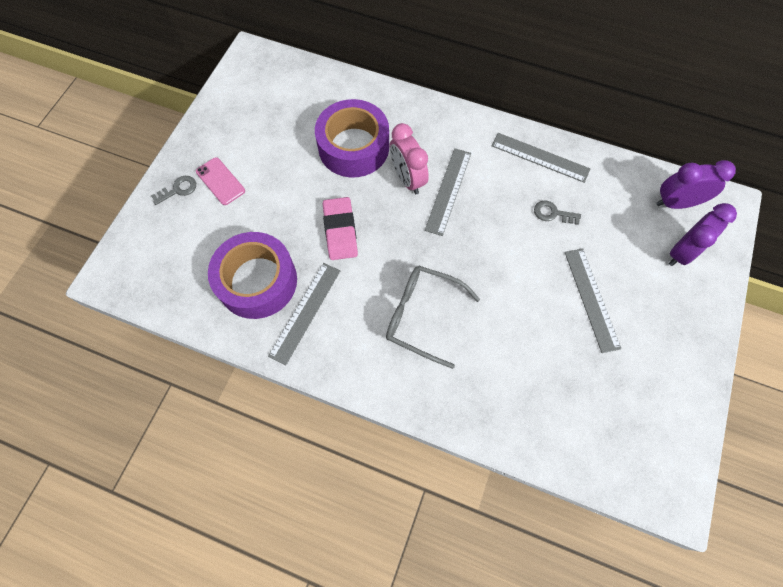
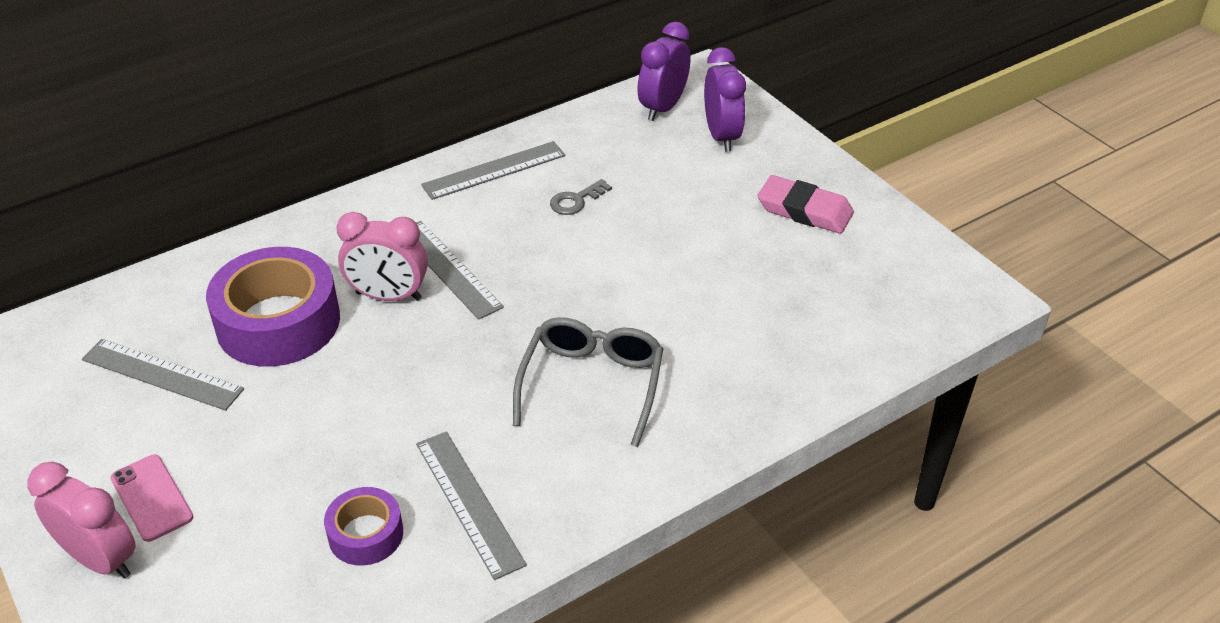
camera: 55 degrees left, 25 degrees down
grey key [151,176,196,205] -> pink clock [27,462,136,579]
pink phone [196,157,245,205] -> pink phone turned 60 degrees clockwise [110,454,193,542]
purple tape [208,232,297,319] -> purple tape [324,487,403,566], size x0.52
pink eraser [323,197,358,260] -> pink eraser moved to [757,175,854,234]
grey glasses [386,266,480,369] -> grey glasses turned 135 degrees clockwise [513,317,663,447]
grey ruler [565,248,621,353] -> grey ruler moved to [82,339,244,411]

